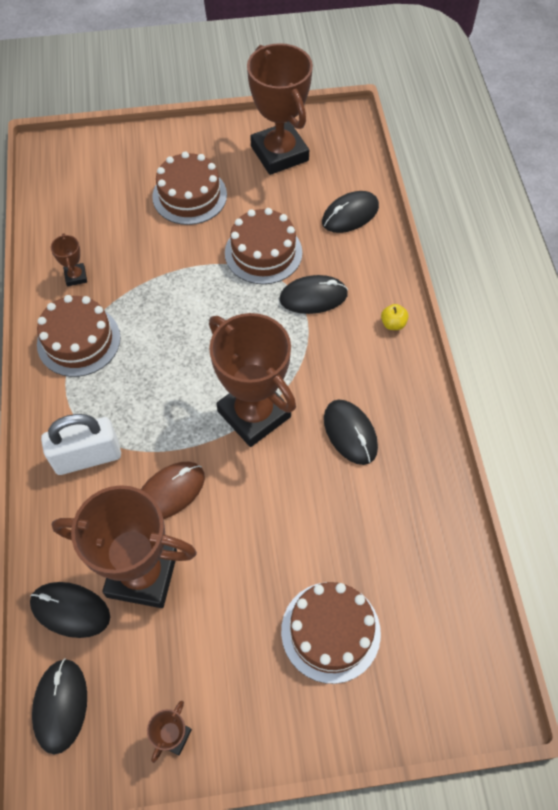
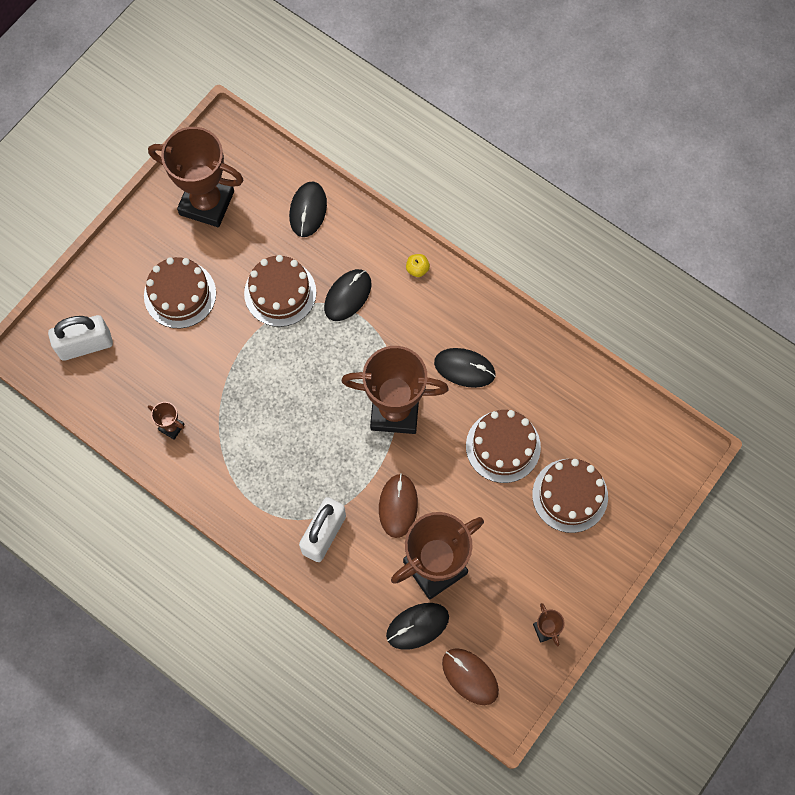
camera: 45 degrees left, 10 degrees up
black mouse [32,658,87,755] -> brown mouse [442,648,499,705]
brown cake [37,295,120,377] -> brown cake moved to [466,410,541,483]
none -> white padlock [48,315,113,361]

